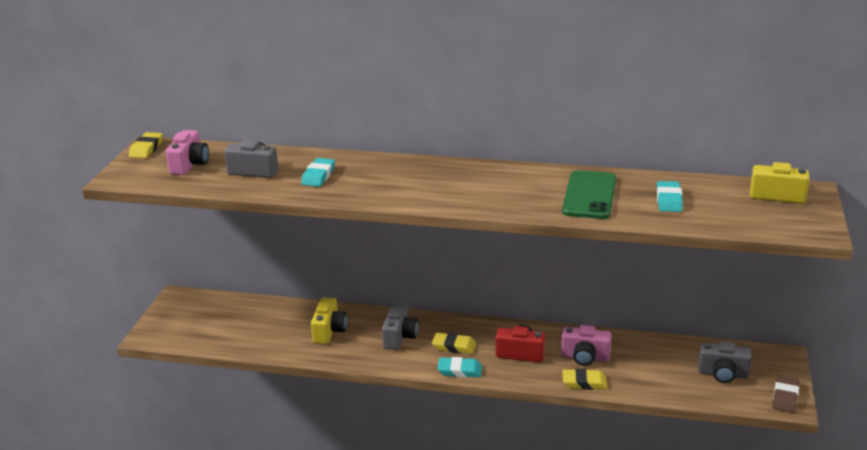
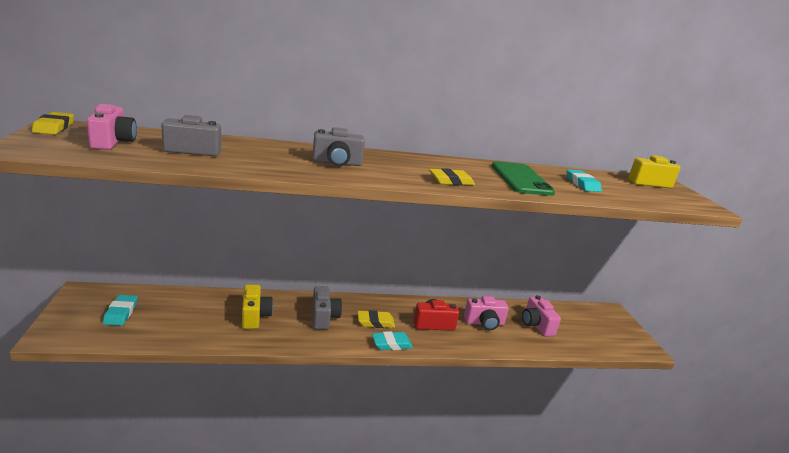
camera: 25 degrees left, 5 degrees down
turquoise eraser [301,158,335,187] -> turquoise eraser moved to [103,295,138,326]
yellow eraser [562,369,607,390] -> yellow eraser moved to [429,168,475,186]
grey camera [698,341,752,383] -> grey camera moved to [312,127,365,167]
brown eraser [772,375,799,413] -> none
none -> pink camera [522,295,561,337]

